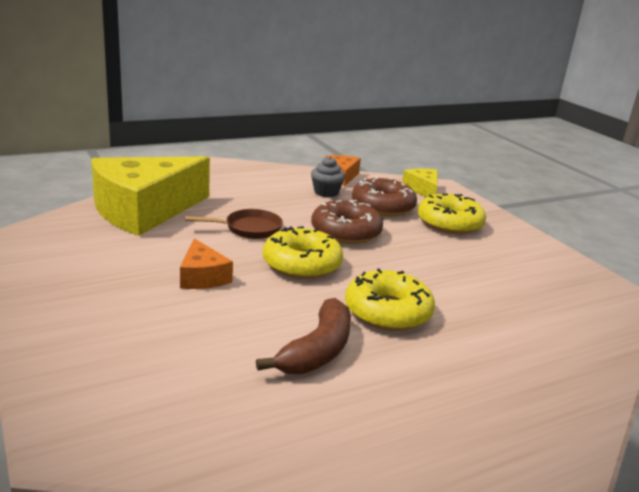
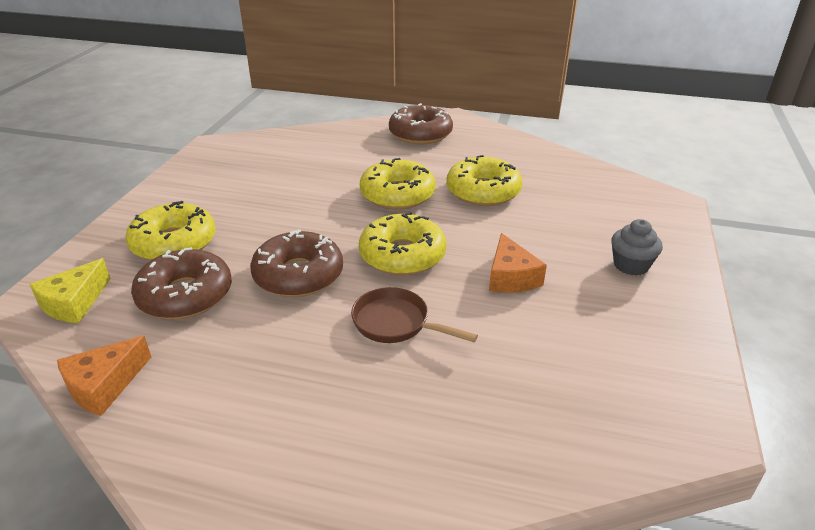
camera: 135 degrees left, 10 degrees up
yellow cheese [91,156,210,236] -> none
orange cheese [180,238,233,289] -> orange cheese turned 150 degrees clockwise [489,233,547,293]
brown banana [256,298,351,374] -> yellow donut [446,155,522,206]
grey cupcake [311,156,345,197] -> grey cupcake moved to [611,219,663,276]
none -> brown donut [389,103,453,144]

